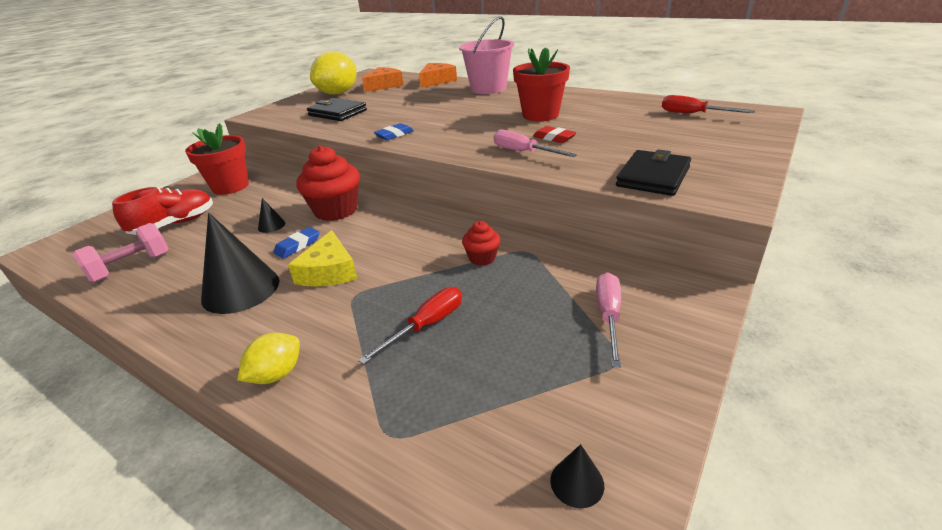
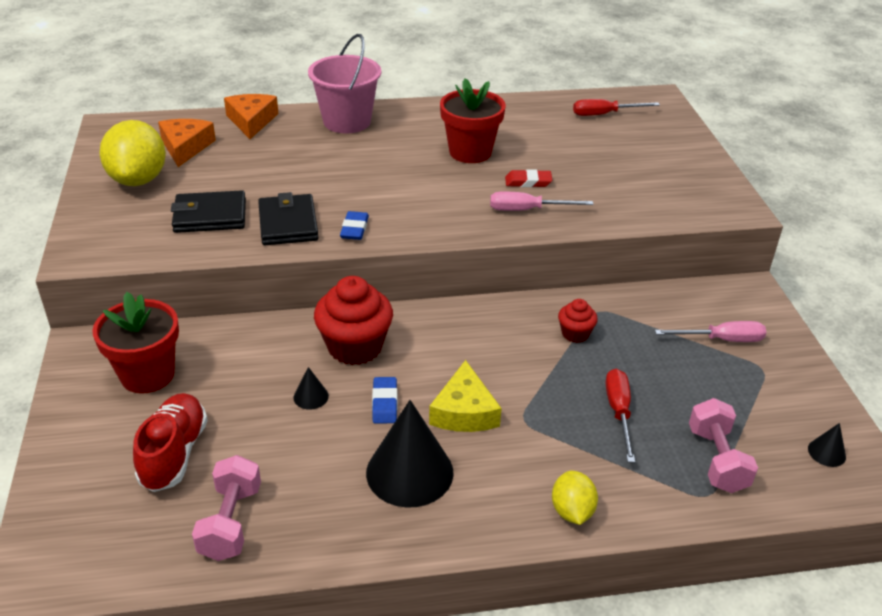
camera: 45 degrees left, 5 degrees up
yellow cheese [288,230,357,287] -> yellow cheese turned 45 degrees clockwise [429,360,502,432]
pink screwdriver [596,273,621,367] -> pink screwdriver turned 120 degrees clockwise [655,321,766,342]
black wallet [616,149,691,196] -> black wallet moved to [258,192,319,245]
none -> pink dumbbell [689,398,758,493]

